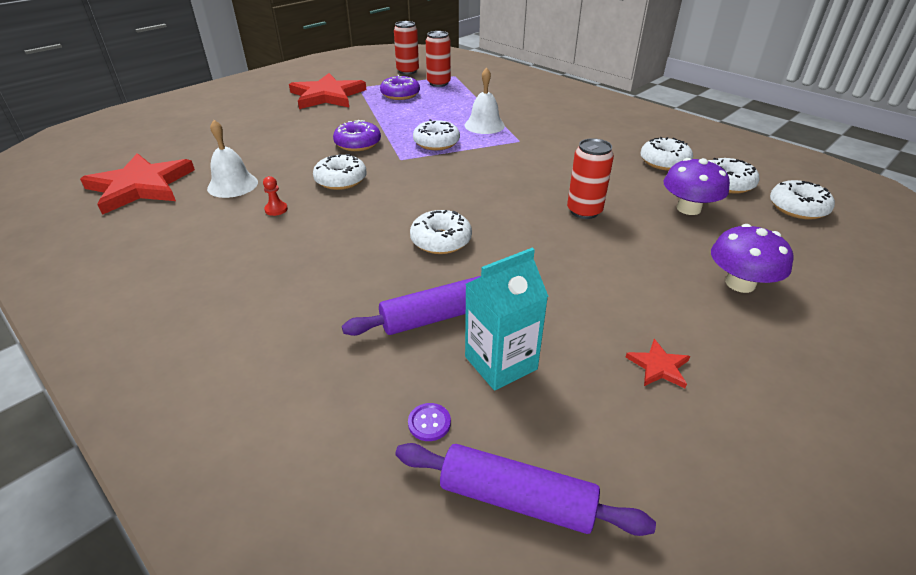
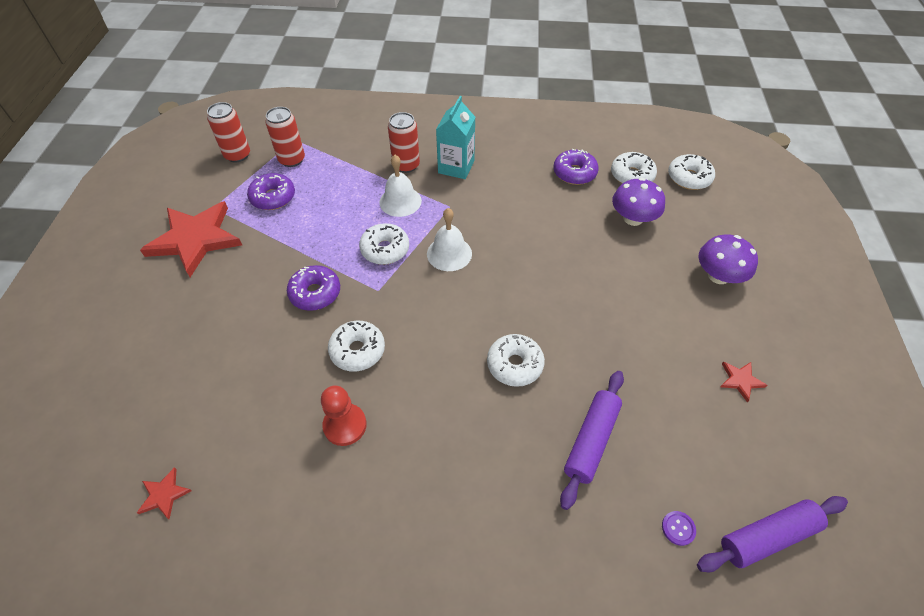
camera: 40 degrees left, 15 degrees up
red star [80,153,195,215] -> red star [137,467,192,519], size x0.41
white bell [207,120,258,198] -> white bell moved to [427,208,472,271]
red pawn [263,176,288,216] -> red pawn [321,385,367,446], size x1.82
turquoise carton [465,248,548,391] -> turquoise carton moved to [436,96,475,179]
red can [567,138,614,219] -> red can moved to [388,112,420,173]
white donut [640,137,693,171] -> purple donut [553,149,599,185]

